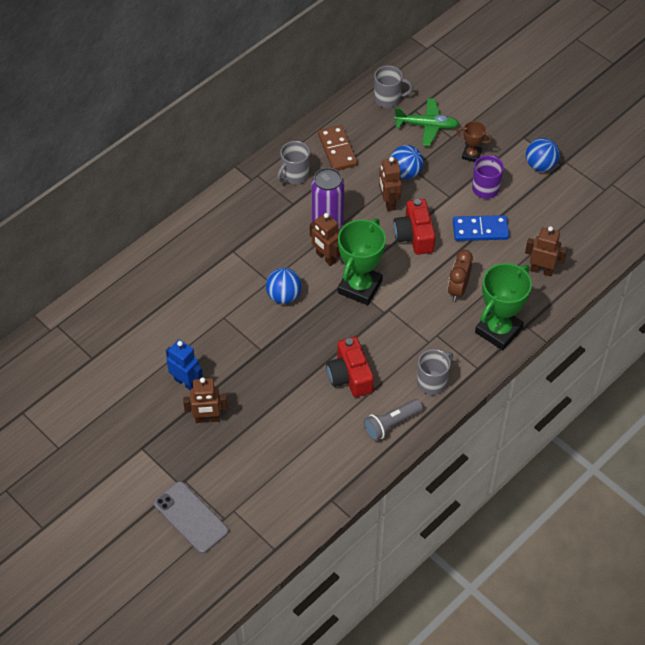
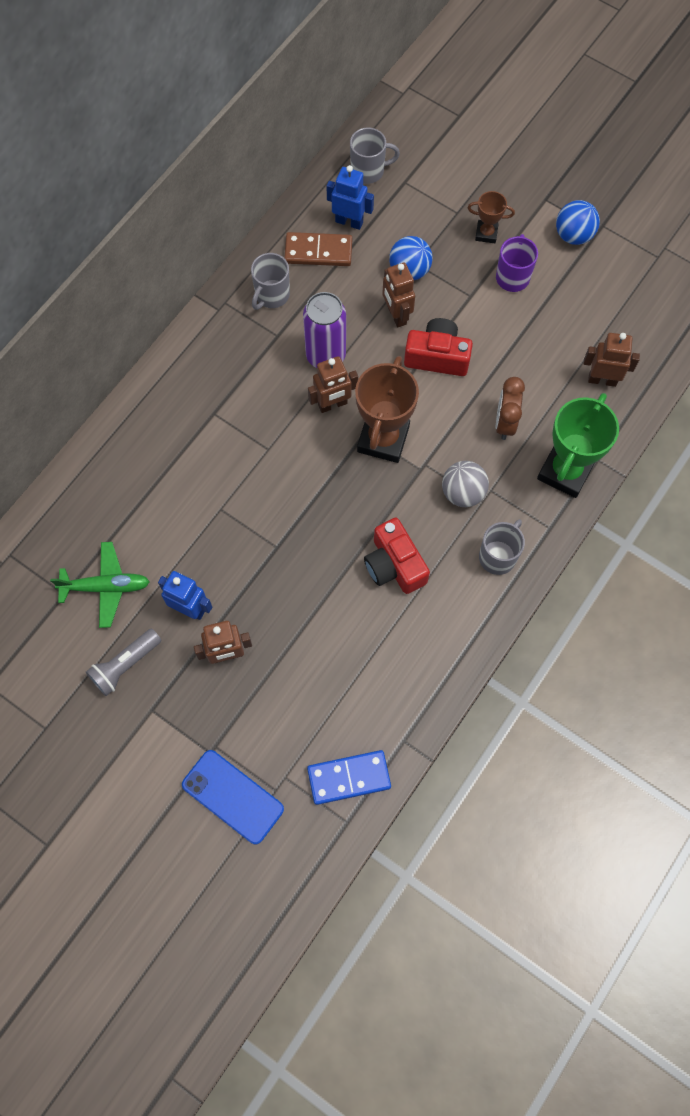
camera: 10 degrees left, 15 degrees up
grey phone [154,482,229,553] -> blue phone [182,750,284,844]
blue ball [266,268,302,304] -> none
brown robot [310,213,340,266] -> brown robot turned 60 degrees counterclockwise [308,356,358,413]
brown domino [318,125,357,170] -> brown domino turned 60 degrees counterclockwise [284,232,352,266]
green trophy [338,218,386,305] -> brown trophy [355,356,419,463]
grey flashlight [363,399,423,441] -> grey flashlight moved to [86,629,161,696]
red camera [393,199,436,255] -> red camera turned 120 degrees clockwise [404,318,473,376]
green plane [394,98,459,146] -> green plane moved to [50,542,150,628]
blue domino [453,215,509,241] -> blue domino moved to [307,750,391,805]
none -> blue robot [326,165,374,230]
none -> grey ball [442,461,489,507]

